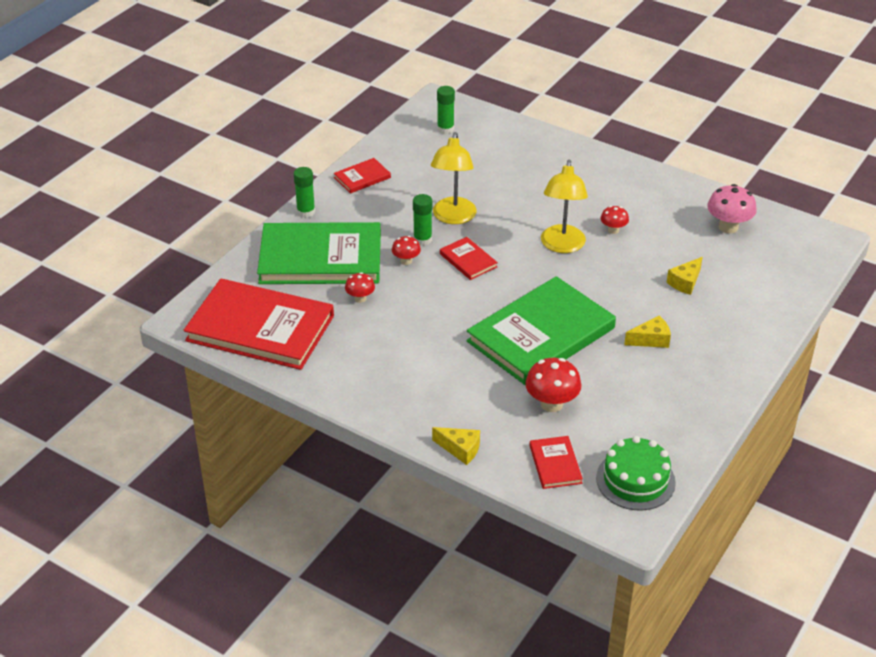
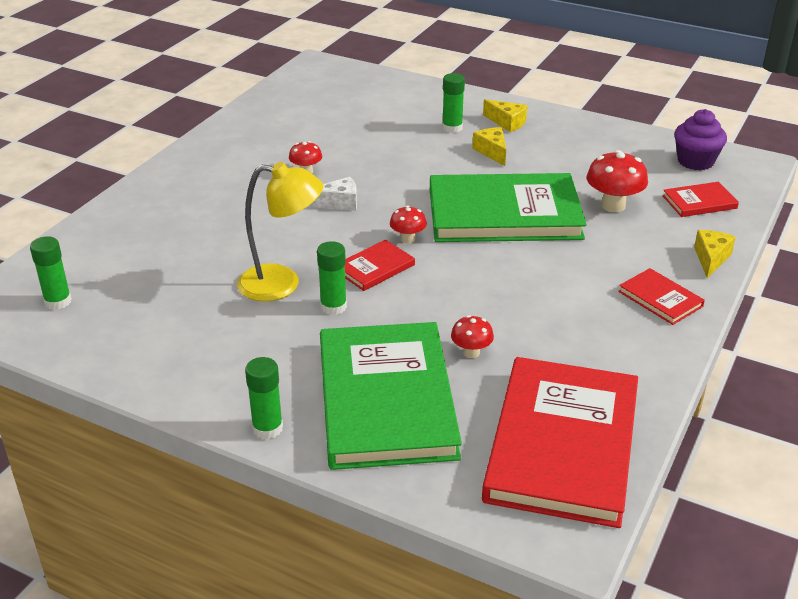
camera: 95 degrees left, 5 degrees down
red book [334,158,391,193] -> red book moved to [618,268,705,325]
red mushroom [392,236,421,265] -> red mushroom moved to [390,206,427,243]
green book [466,276,616,385] -> green book turned 45 degrees counterclockwise [430,173,587,242]
yellow lamp [541,160,588,253] -> white cheese [307,176,357,211]
green cake [596,436,676,510] -> purple cupcake [674,109,727,170]
yellow cheese [666,257,703,295] -> yellow cheese moved to [483,99,527,132]
pink mushroom [707,184,757,233] -> none
none -> green glue stick [442,73,465,133]

